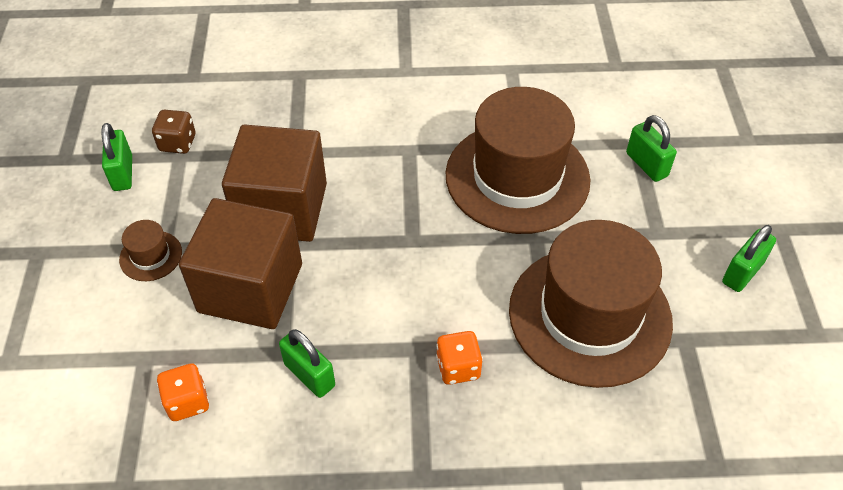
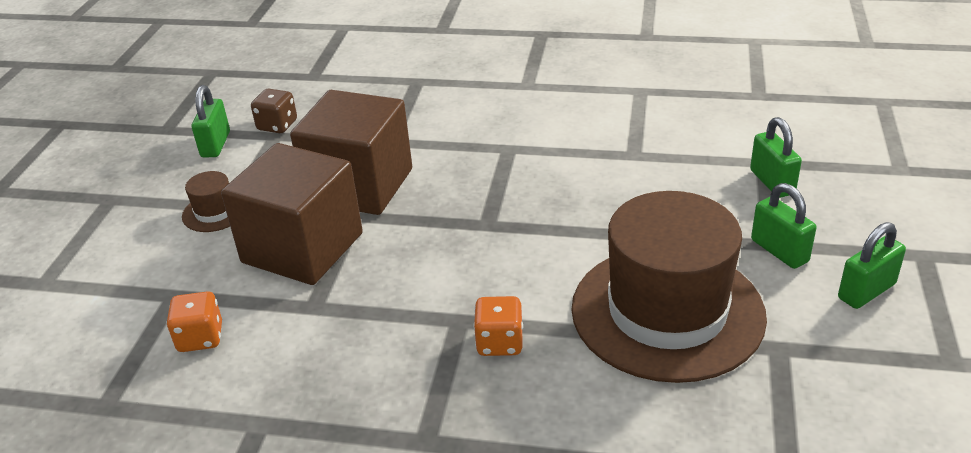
camera: 15 degrees right, 15 degrees down
green padlock [279,329,335,398] -> green padlock moved to [751,183,817,269]
brown hat [446,87,590,234] -> none

